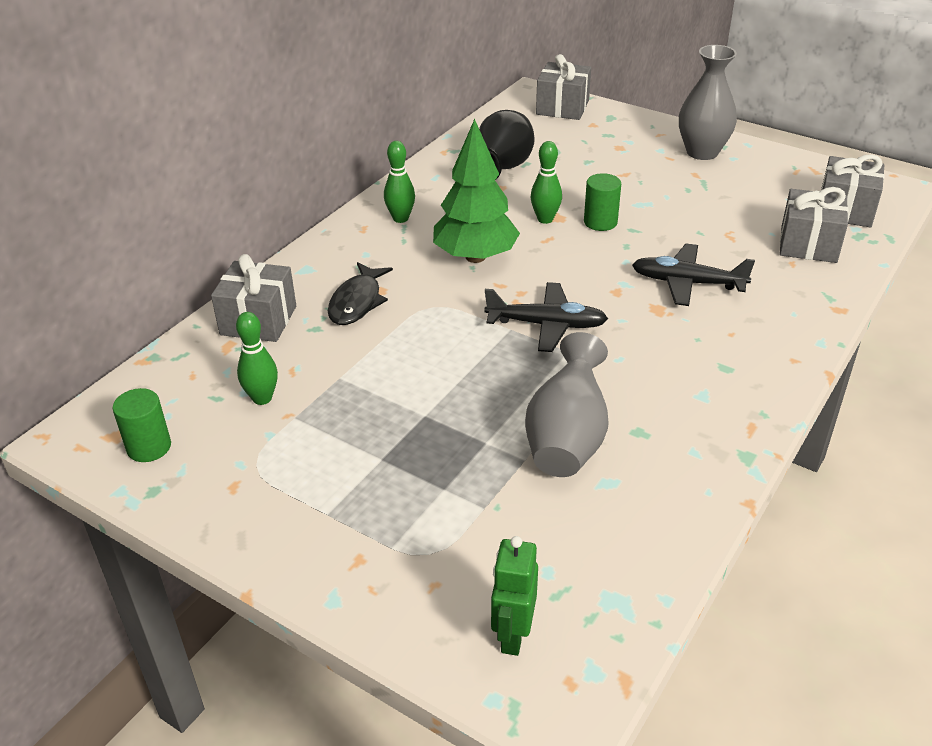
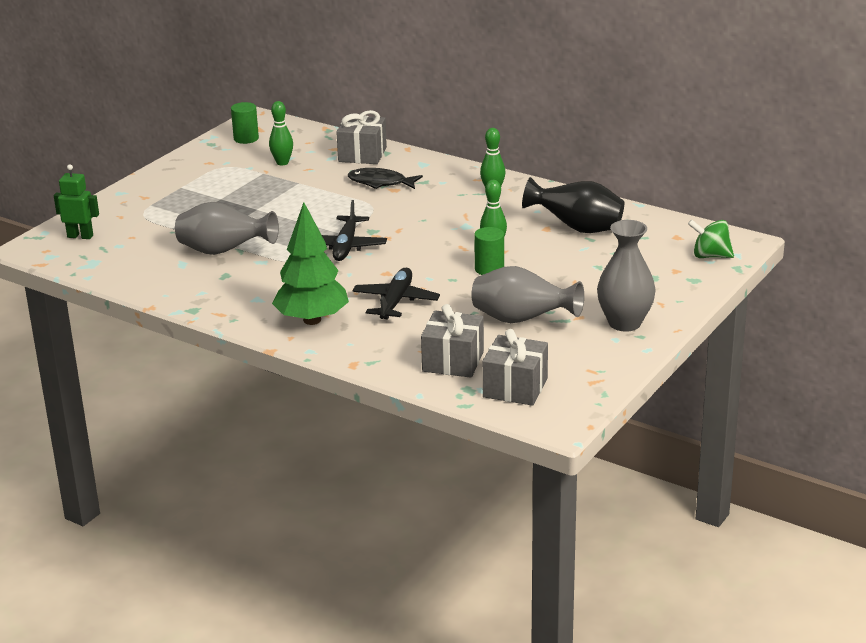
camera: 90 degrees right, 10 degrees down
green tree [433,119,520,263] -> green tree moved to [272,202,349,325]
grey gift [536,54,591,120] -> green spinning top [688,219,734,258]
none -> grey vase [471,266,584,323]

